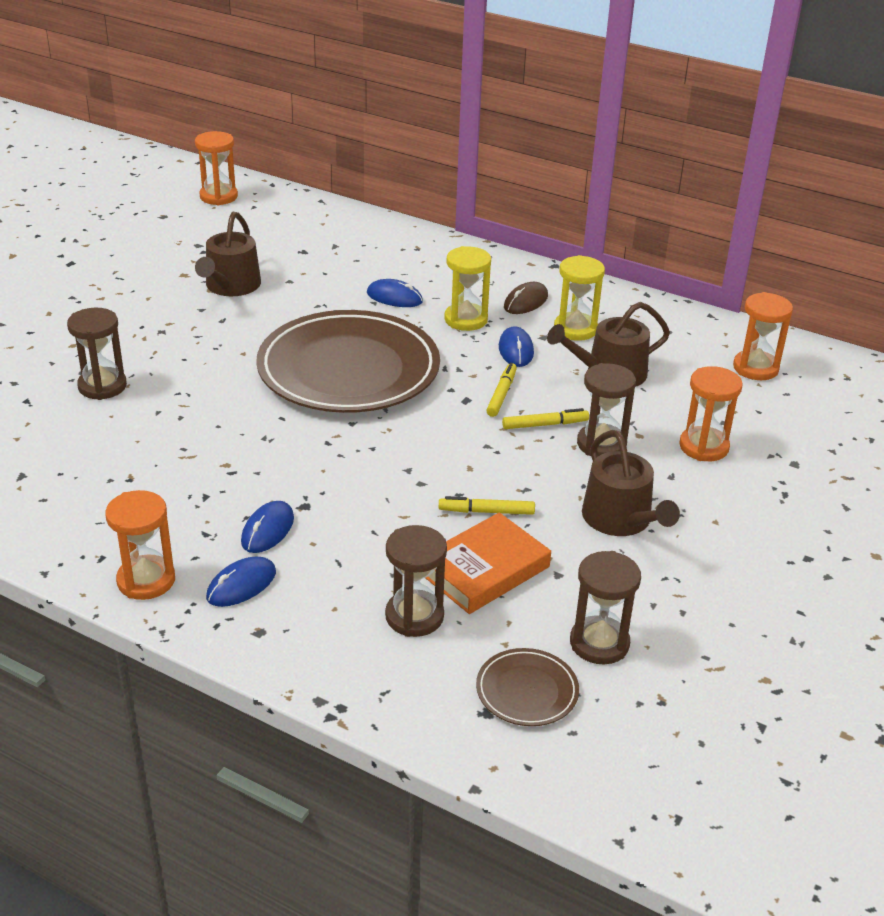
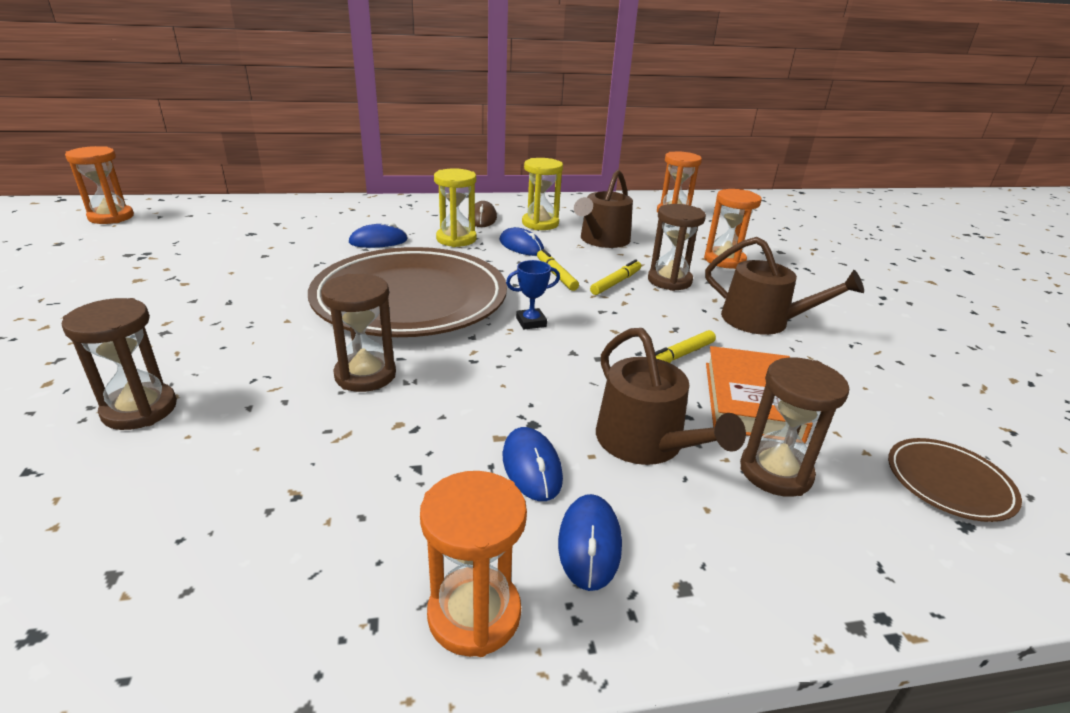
camera: 40 degrees left, 5 degrees down
brown watering can [195,212,261,296] -> brown watering can moved to [596,328,746,465]
brown hourglass [570,551,641,664] -> brown hourglass moved to [321,274,396,392]
none -> blue trophy [506,260,560,330]

